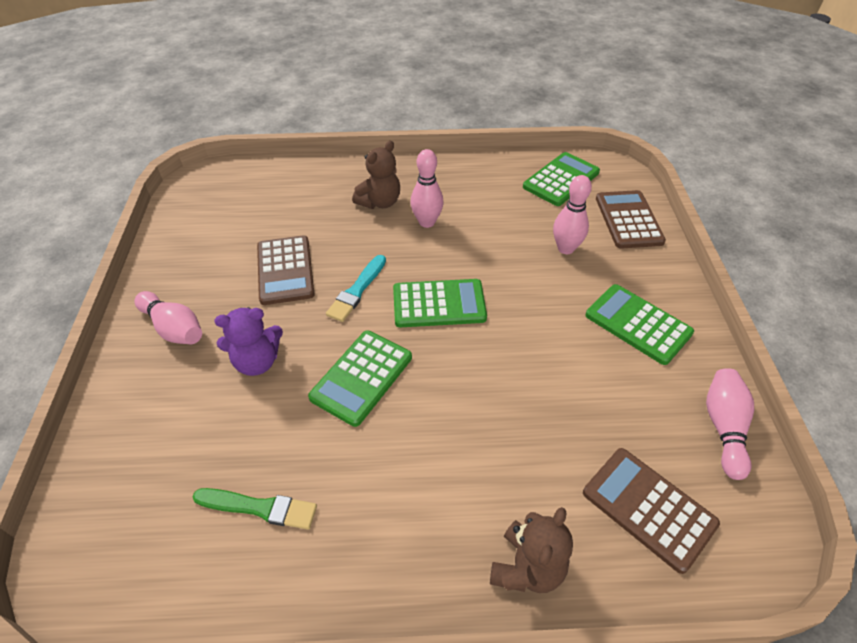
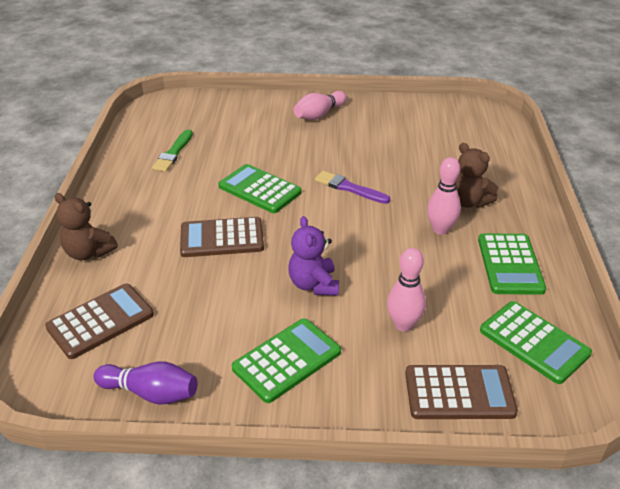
camera: 95 degrees right, 10 degrees down
purple teddy bear [214,307,283,376] -> purple teddy bear moved to [288,216,339,296]
brown calculator [257,235,315,305] -> brown calculator moved to [180,217,264,257]
turquoise brush [326,255,386,322] -> purple brush [315,171,390,204]
green calculator [393,279,487,327] -> green calculator moved to [478,233,546,295]
pink bowling pin [706,368,754,480] -> purple bowling pin [94,361,197,404]

